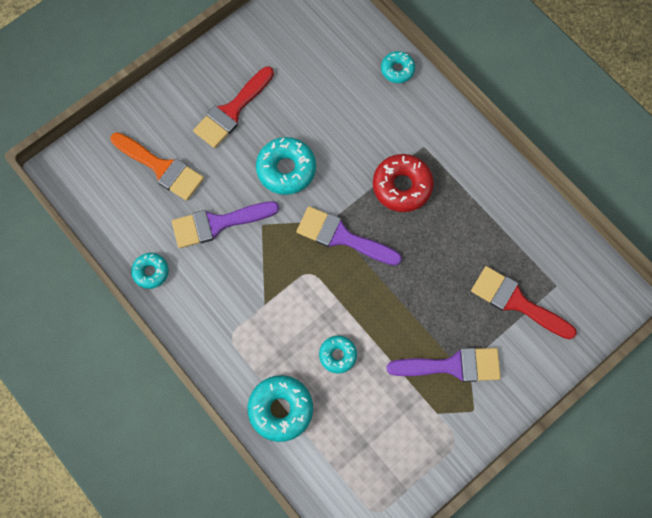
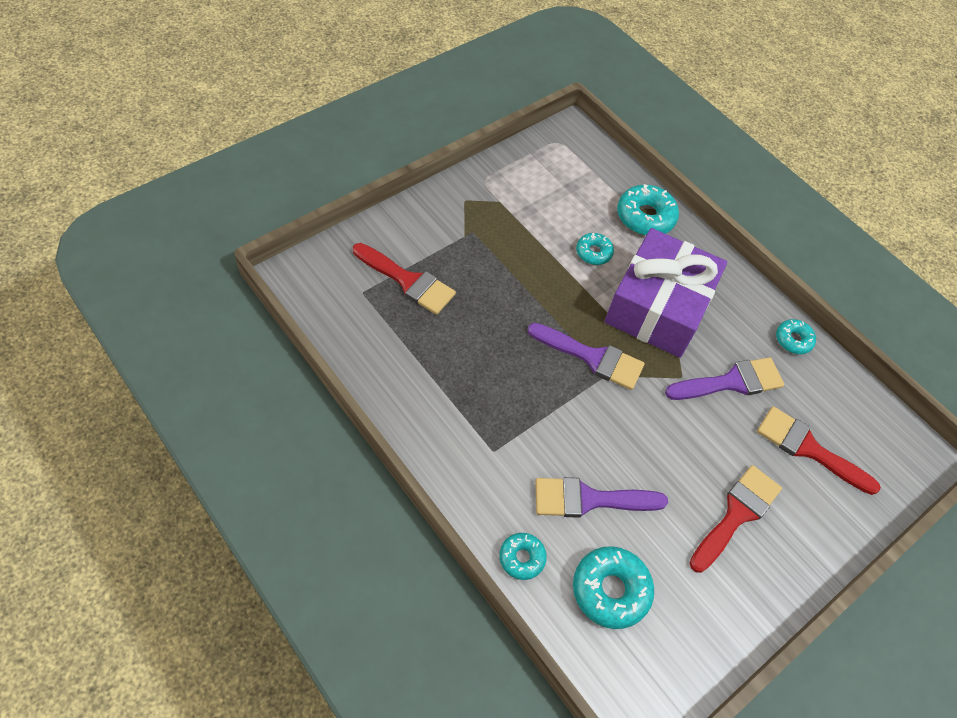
camera: 175 degrees right, 15 degrees down
orange brush [110,132,204,201] -> red brush [757,406,881,495]
turquoise donut [256,137,316,195] -> turquoise donut moved to [573,546,654,629]
red donut [373,154,434,212] -> none
purple brush [386,348,501,382] -> purple brush moved to [535,477,668,518]
none -> purple gift [604,228,727,358]

